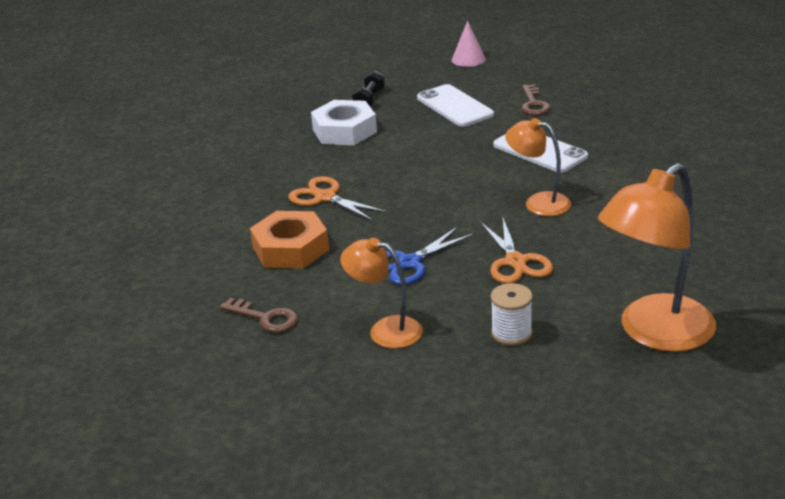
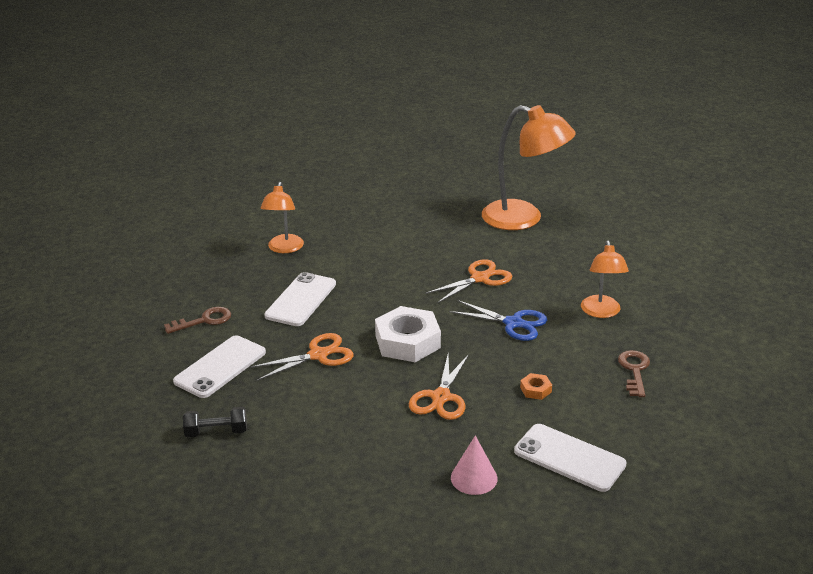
camera: 115 degrees left, 0 degrees up
orange nut [250,211,329,269] -> orange nut [520,373,552,400], size x0.43
white nut [311,100,377,145] -> white nut moved to [375,306,441,362]
pink cone [452,21,486,67] -> pink cone moved to [451,435,498,495]
white spool [491,283,533,346] -> none
orange lamp [505,118,571,216] -> orange lamp moved to [260,182,304,253]
none -> orange scissors [250,333,354,381]
none -> white phone [514,424,626,492]

